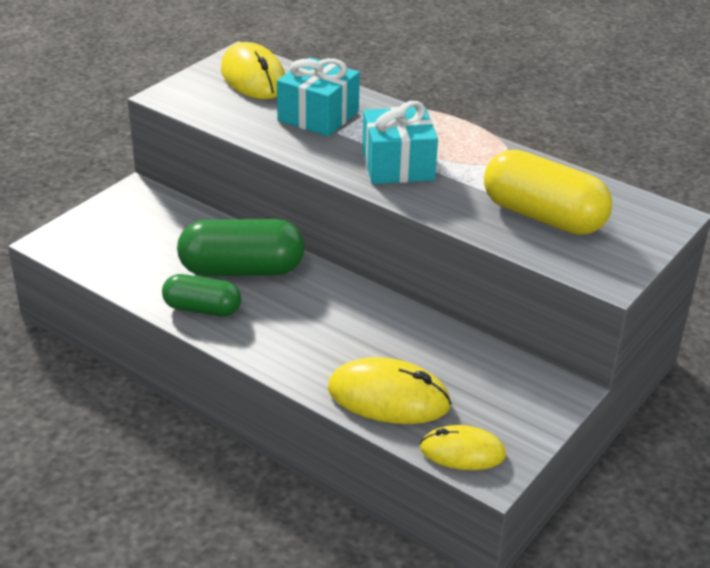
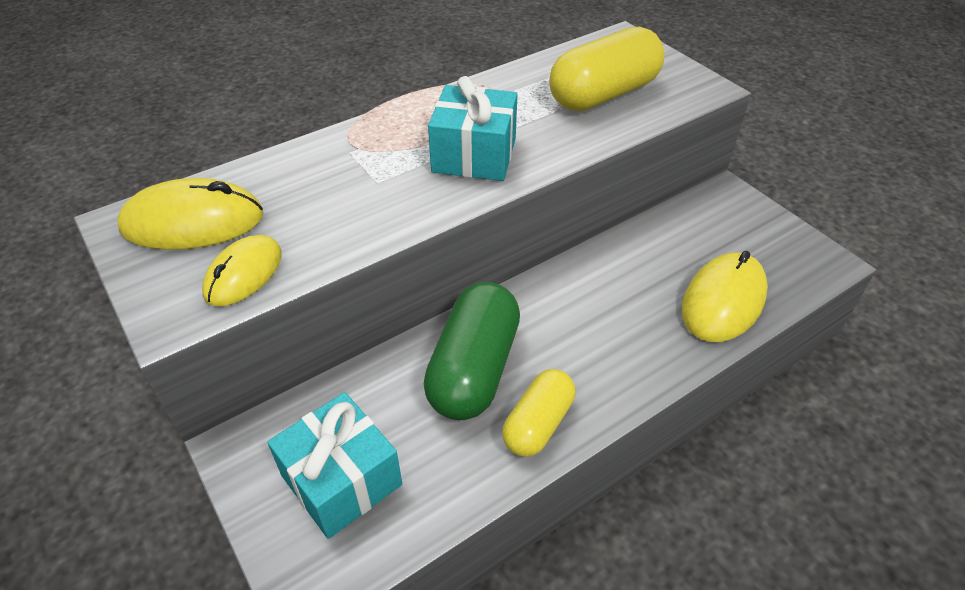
camera: 70 degrees left, 10 degrees up
green capsule [162,274,241,317] -> yellow capsule [502,369,575,457]
turquoise gift [277,57,360,137] -> turquoise gift moved to [267,392,402,539]
yellow mouse [420,425,506,470] -> yellow mouse moved to [202,235,282,306]

